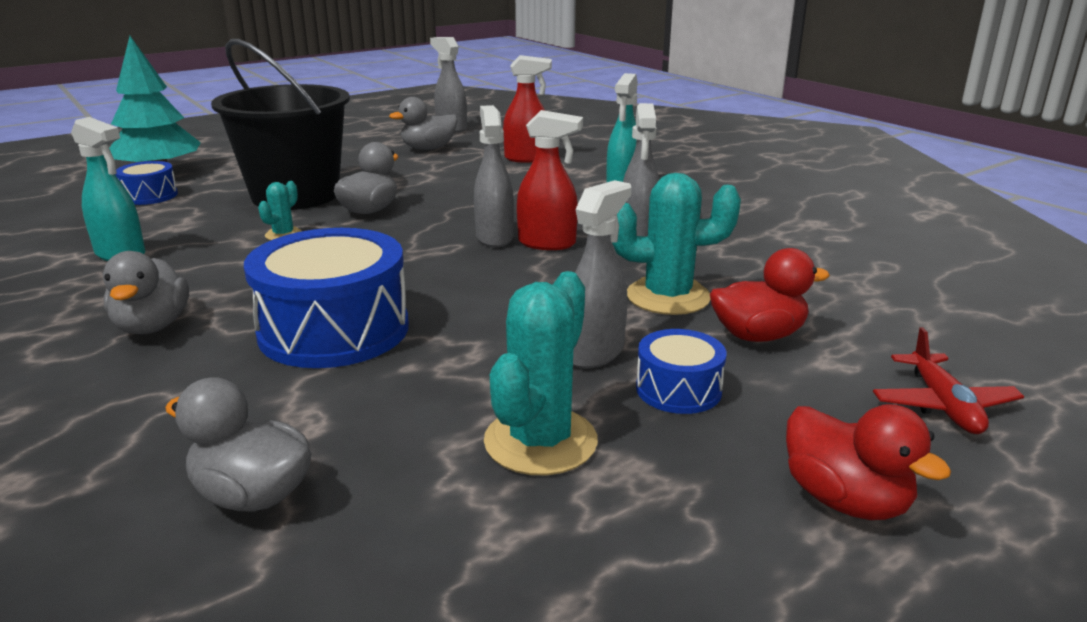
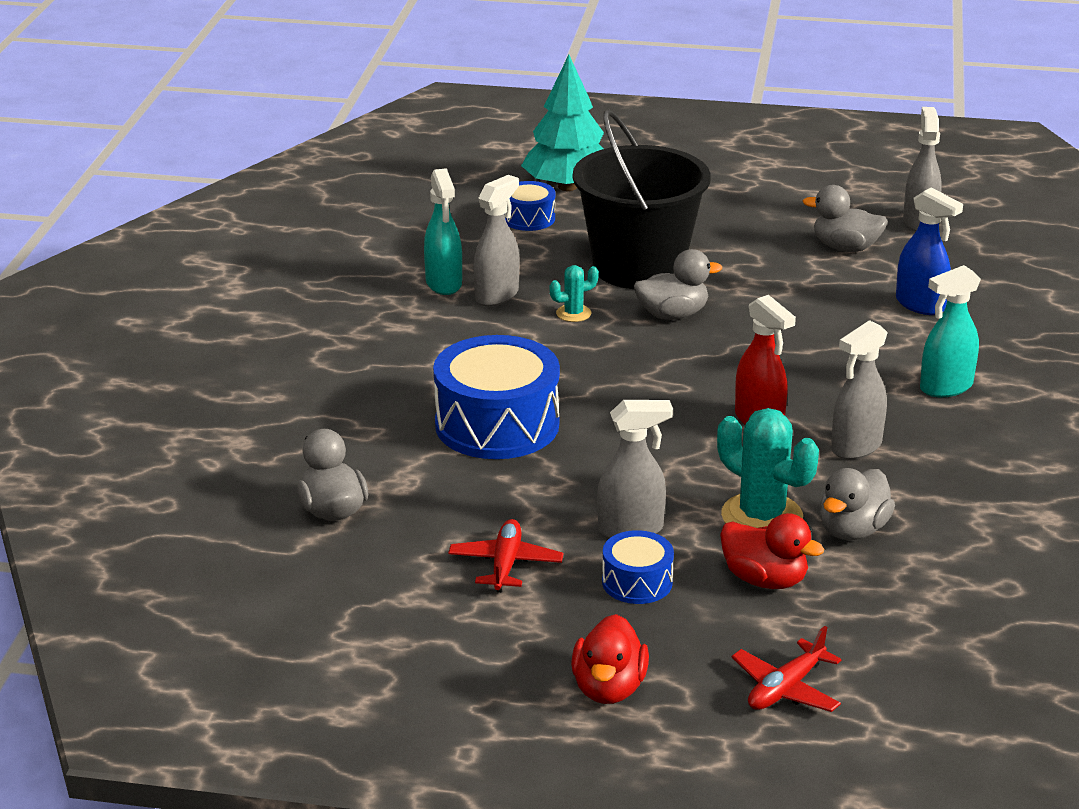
camera: 45 degrees right, 5 degrees up
grey duck [103,251,189,334] -> grey duck moved to [820,468,895,540]
grey spray bottle [474,105,514,247] -> grey spray bottle moved to [473,175,519,306]
turquoise cactus [484,271,598,475] -> red plane [448,519,564,592]
red spray bottle [503,55,552,163] -> blue spray bottle [896,187,963,315]

